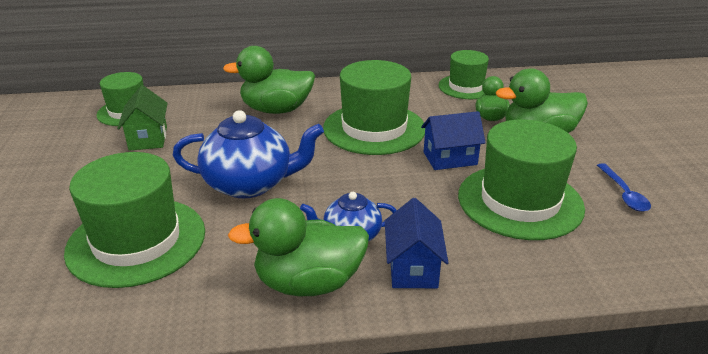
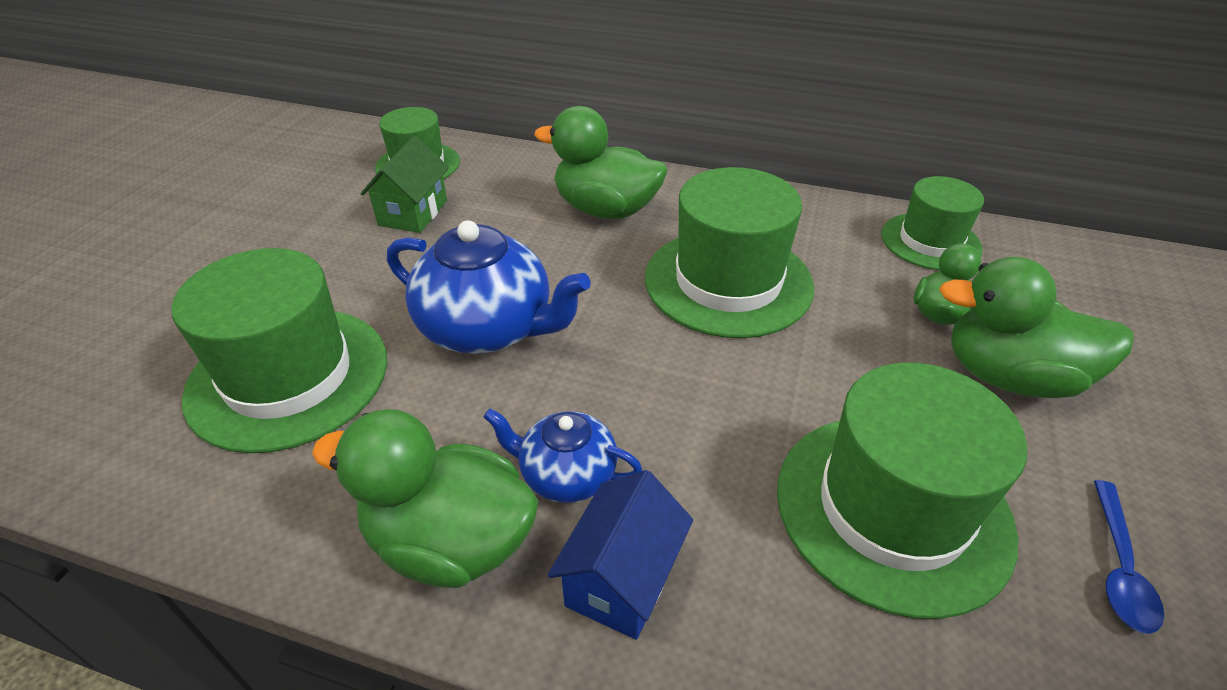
camera: 25 degrees right, 10 degrees up
blue house [421,111,486,170] -> none

